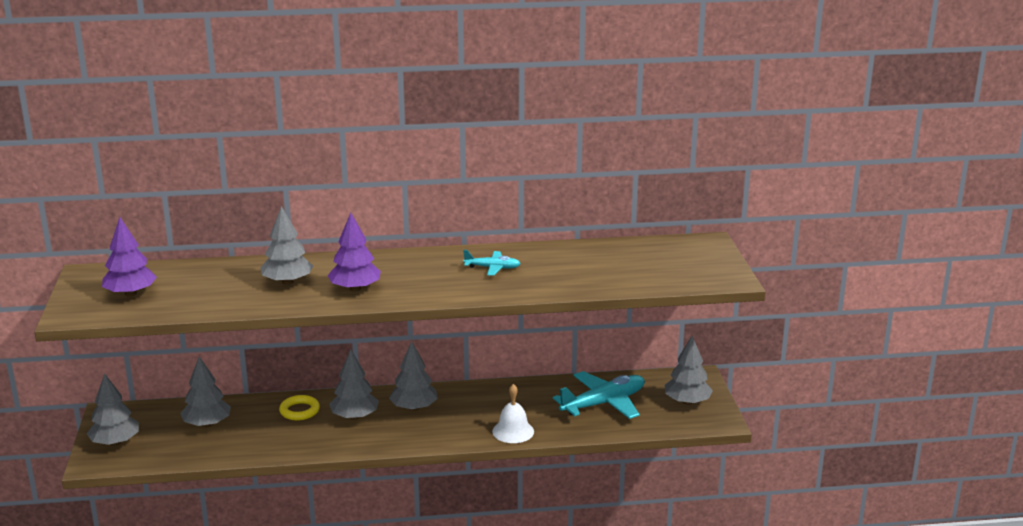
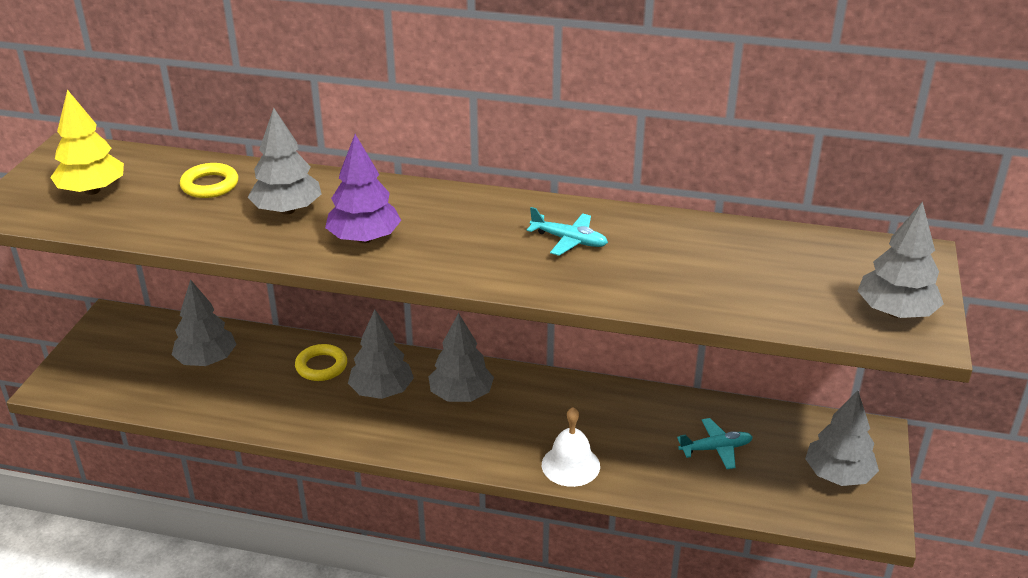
camera: 20 degrees right, 10 degrees up
grey tree [87,373,139,446] -> grey tree moved to [858,201,944,318]
purple tree [102,217,157,297] -> yellow tree [50,89,124,195]
turquoise plane [553,371,645,419] -> turquoise plane [677,418,753,469], size x0.53
none -> yellow ring [180,163,238,198]

